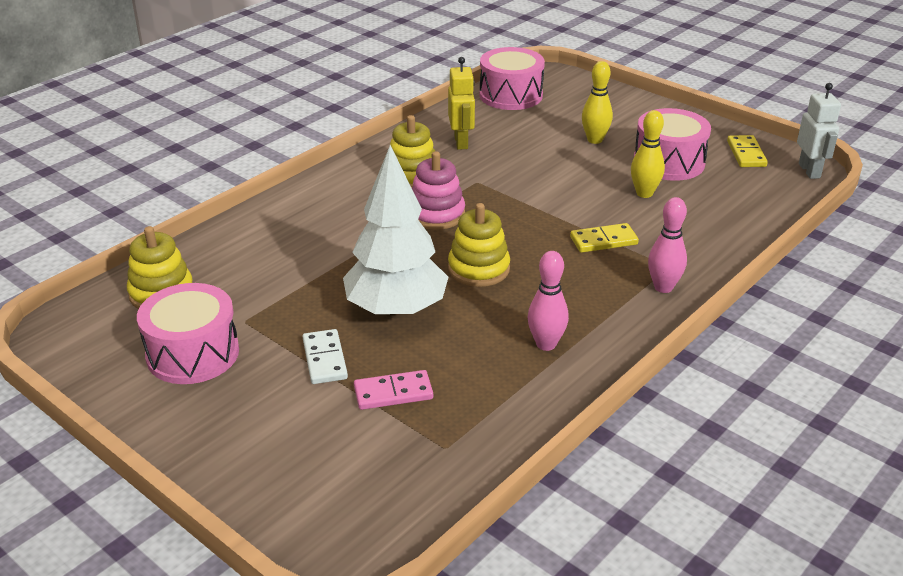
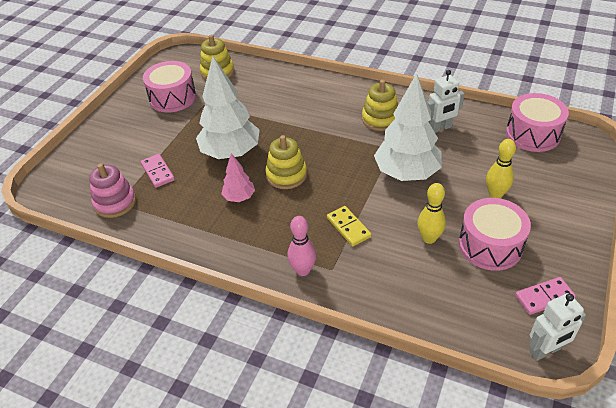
camera: 75 degrees right, 10 degrees up
white domino [302,329,348,384] -> none
pink stacking toy [412,151,465,230] -> pink stacking toy moved to [89,163,136,218]
yellow robot [448,57,475,150] -> white robot [427,70,464,133]
pink bowling pin [528,251,569,351] -> none
yellow domino [727,135,768,167] -> pink domino [515,277,576,315]
none -> pink tree [221,153,255,202]
none -> white tree [374,73,442,181]

